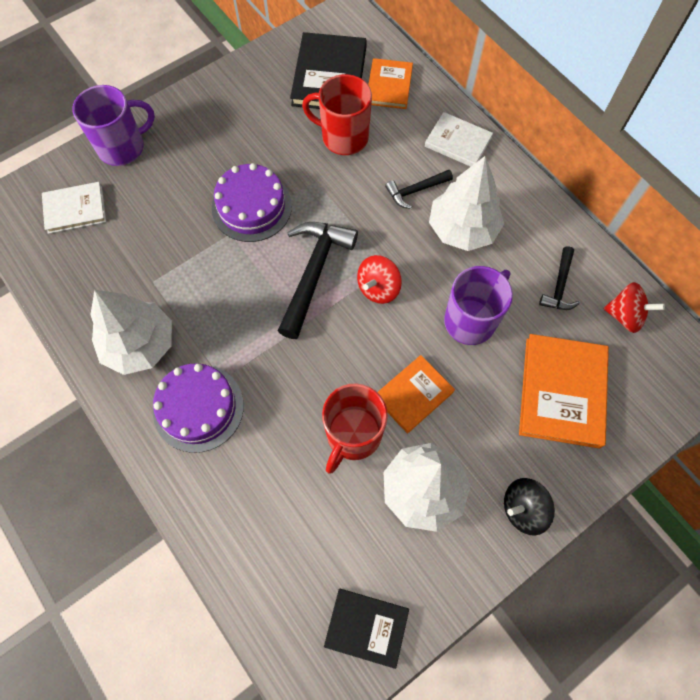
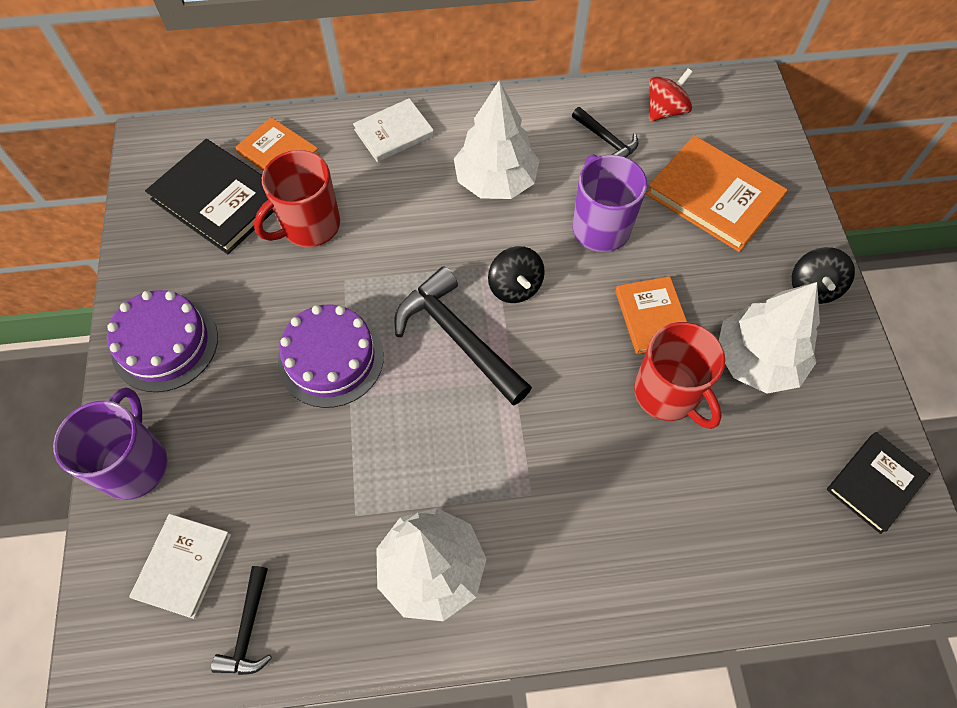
camera: 60 degrees left, 5 degrees down
purple cake [153,363,244,453] -> purple cake moved to [107,290,218,392]
red spinning top [357,255,402,304] -> black spinning top [488,246,545,303]
black hammer [385,170,453,209] -> black hammer moved to [211,566,272,675]

